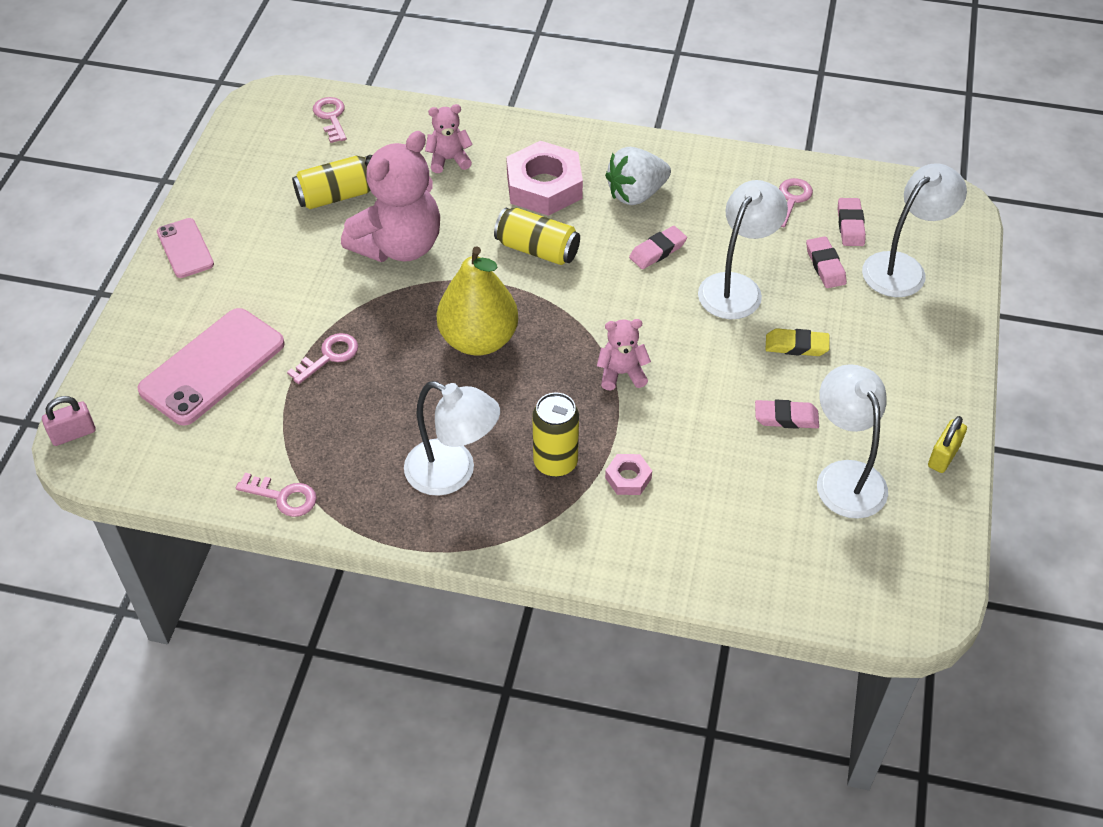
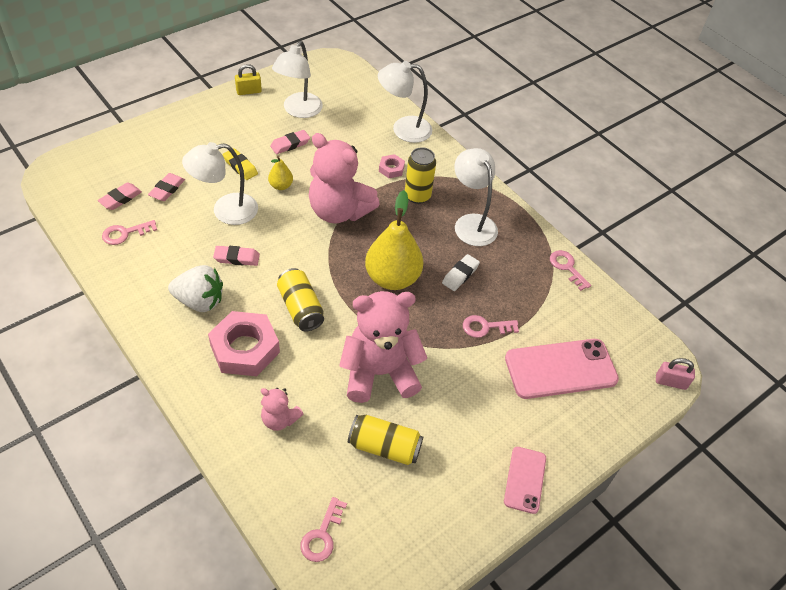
camera: 145 degrees left, 0 degrees up
pink teddy bear [597,319,651,391] -> pink teddy bear [309,133,380,224], size x2.07
pink eraser [755,400,819,429] -> pink eraser turned 75 degrees counterclockwise [270,130,310,154]
white lamp [862,163,967,297] -> white lamp moved to [378,61,432,143]
none -> yellow pear [268,156,293,190]
none -> white eraser [442,254,480,291]

